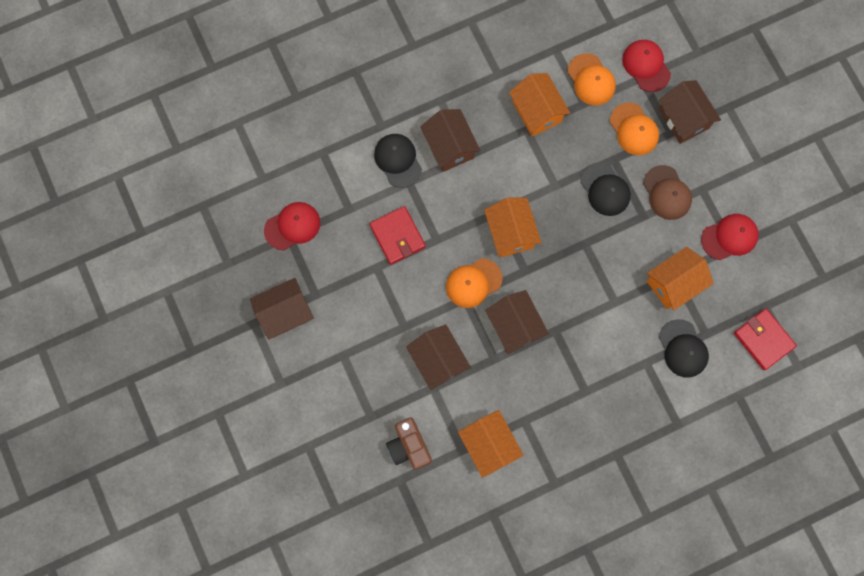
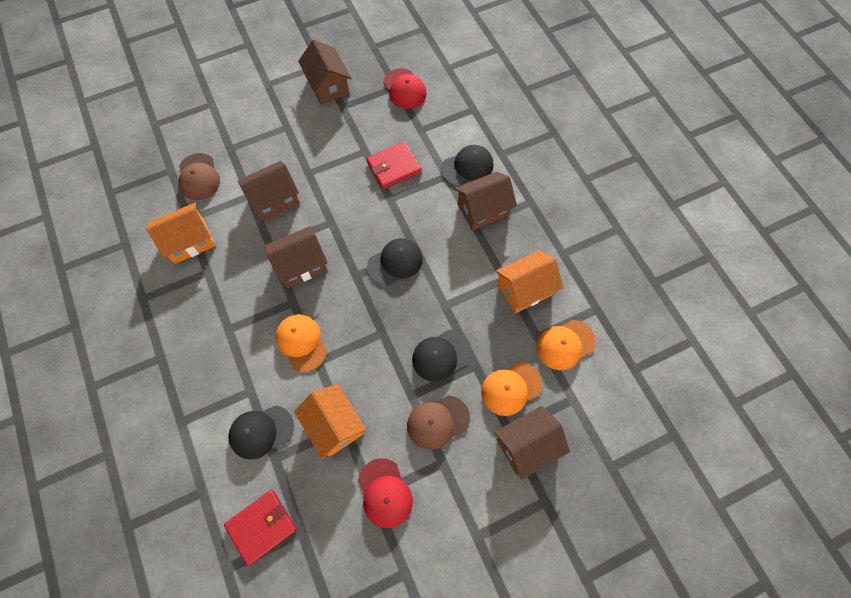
camera: 90 degrees right, 10 degrees down
brown camera [386,418,432,470] -> brown cap [179,153,220,200]
orange cap [446,258,502,308] -> orange cap moved to [275,314,327,372]
orange house [484,197,541,257] -> black cap [367,238,423,286]
red cap [622,40,671,92] -> none

